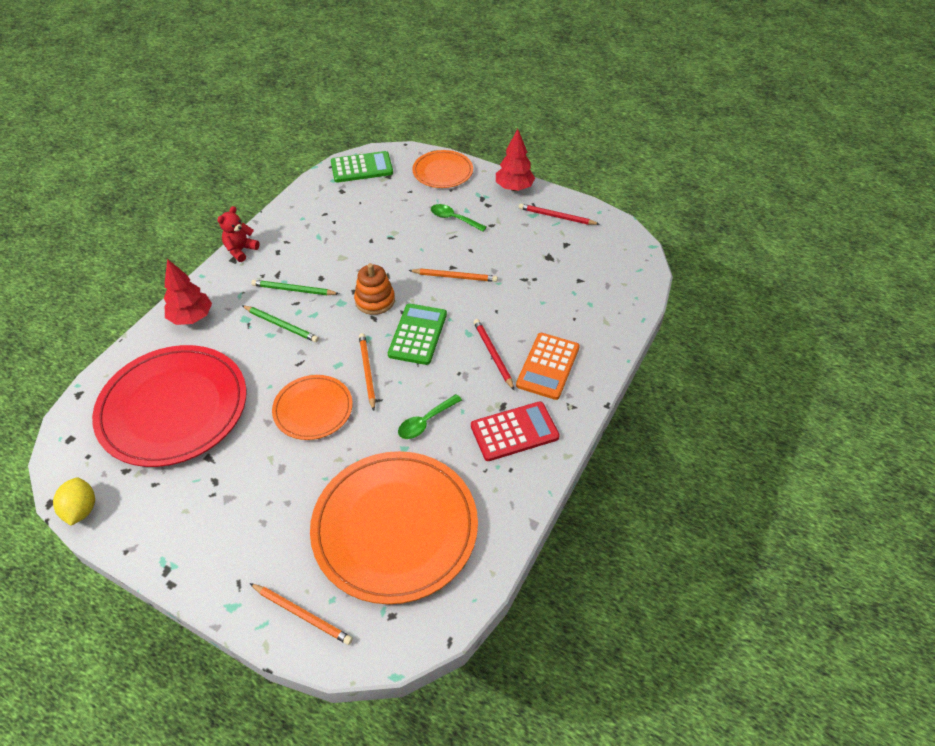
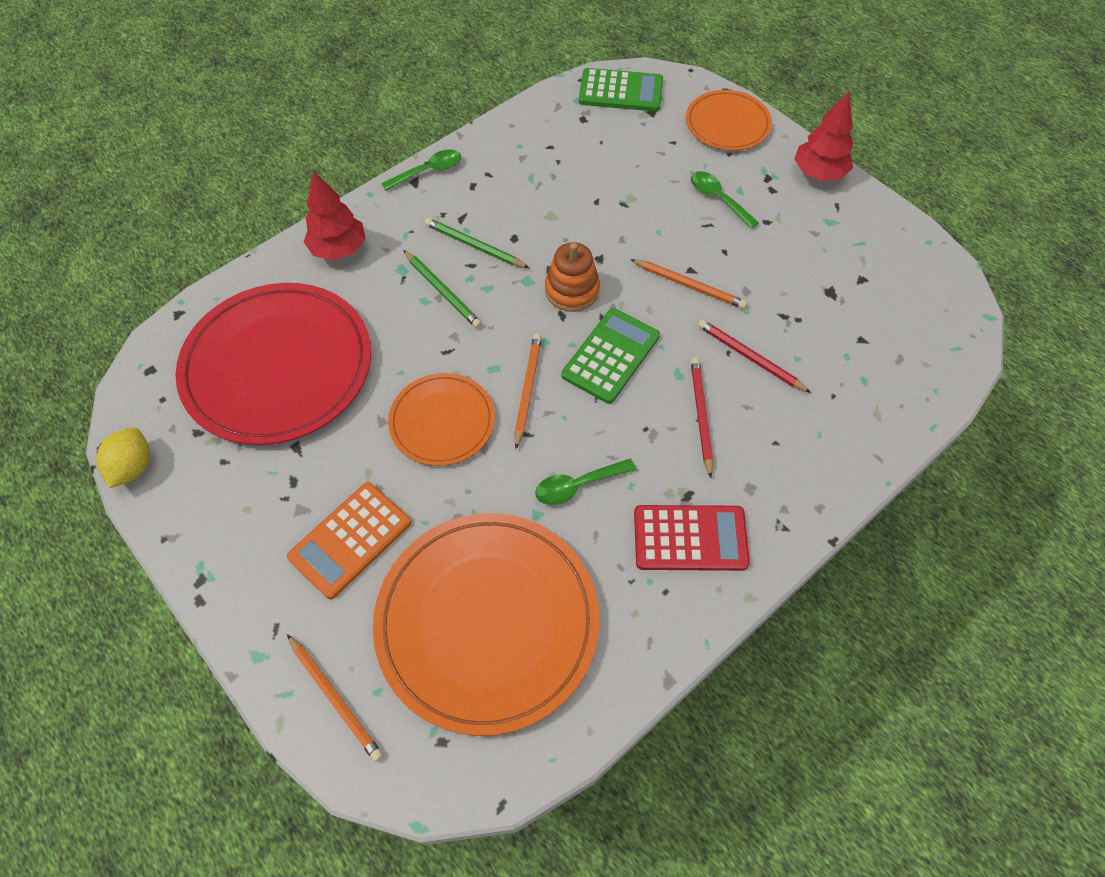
camera: 20 degrees right, 10 degrees up
red teddy bear [217,206,260,262] -> green spoon [381,149,461,191]
orange calculator [516,333,580,400] -> orange calculator moved to [287,482,411,599]
red pencil [519,204,600,225] -> red pencil moved to [698,319,811,393]

